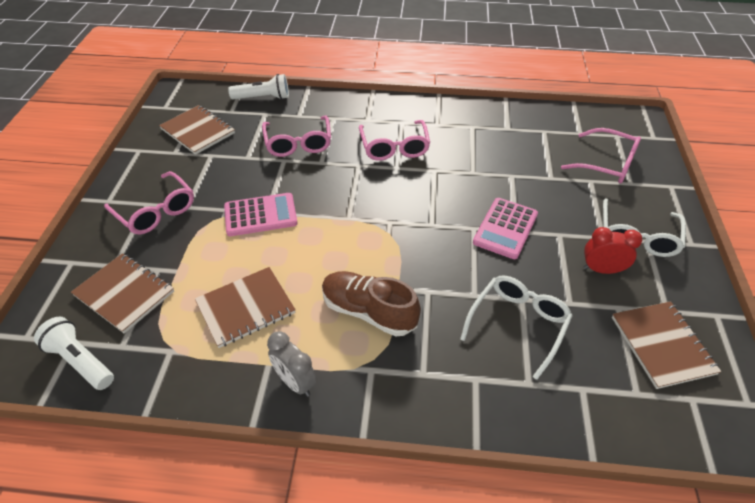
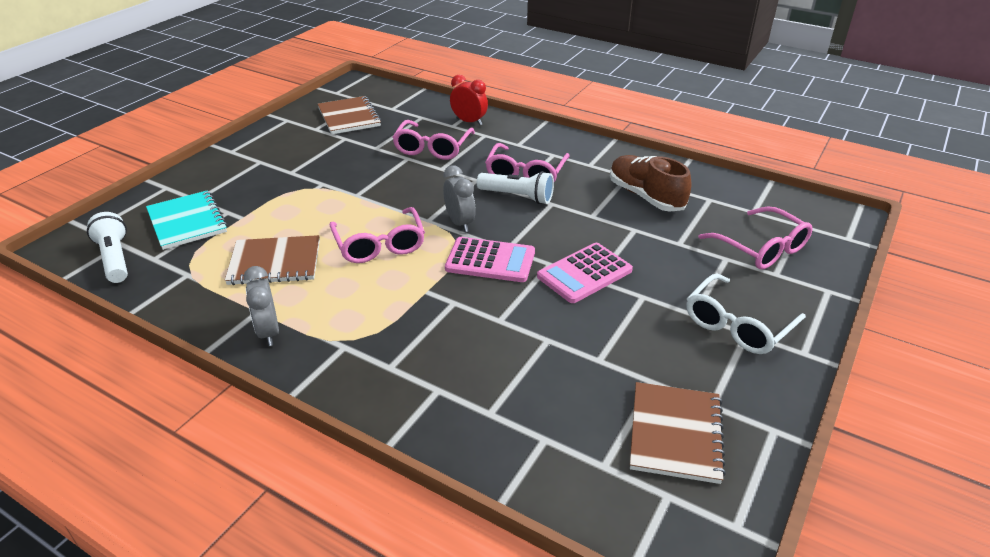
camera: 25 degrees right, 10 degrees down
brown notebook [71,253,174,334] -> turquoise notebook [146,190,228,250]
pink glasses [104,171,194,234] -> pink glasses moved to [329,207,425,263]
pink calculator [224,193,297,236] -> pink calculator moved to [445,237,535,282]
white flashlight [228,74,289,100] -> white flashlight moved to [477,171,554,204]
brown shoe [322,271,421,336] -> brown shoe moved to [610,155,691,212]
white glasses [460,275,573,380] -> none
red clock [583,227,642,274] -> red clock moved to [450,75,488,125]
none -> grey clock [443,166,476,232]

